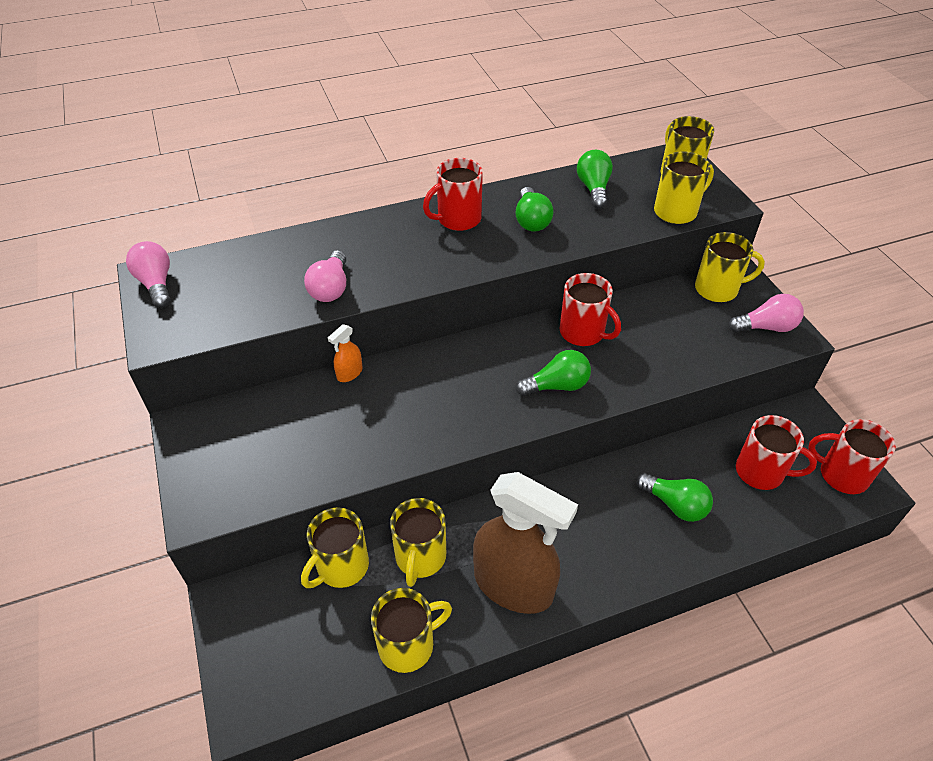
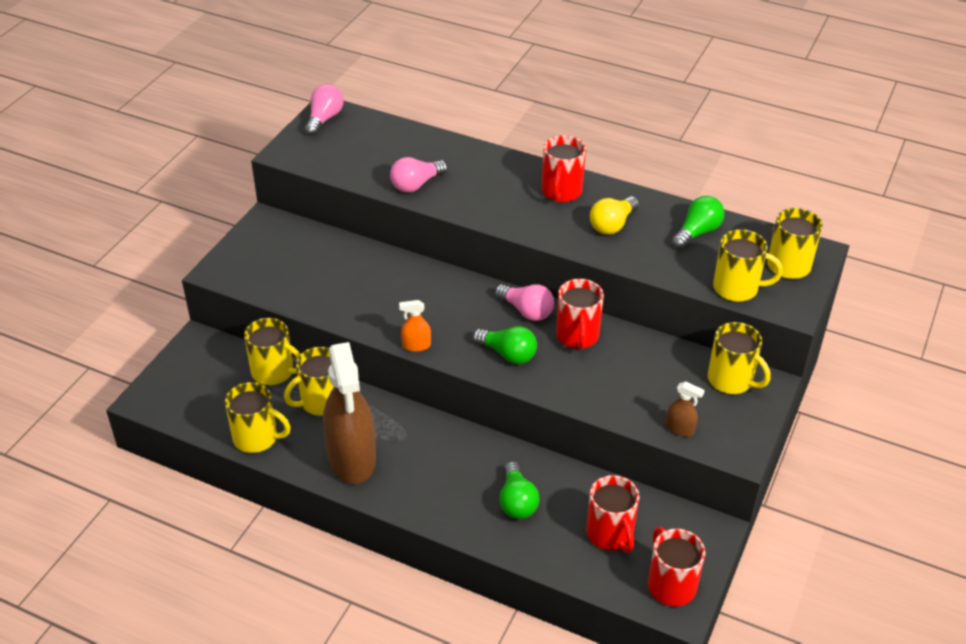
camera: 45 degrees right, 5 degrees down
yellow mug [301,507,369,588] -> yellow mug turned 150 degrees counterclockwise [244,318,300,385]
orange spray bottle [328,324,362,382] -> orange spray bottle moved to [399,300,431,352]
red mug [423,158,483,231] -> red mug turned 90 degrees counterclockwise [541,135,586,202]
green light bulb [515,187,554,232] -> yellow light bulb [590,196,639,234]
pink light bulb [729,294,804,333] -> pink light bulb moved to [495,284,554,321]
none -> brown spray bottle [666,381,705,437]

